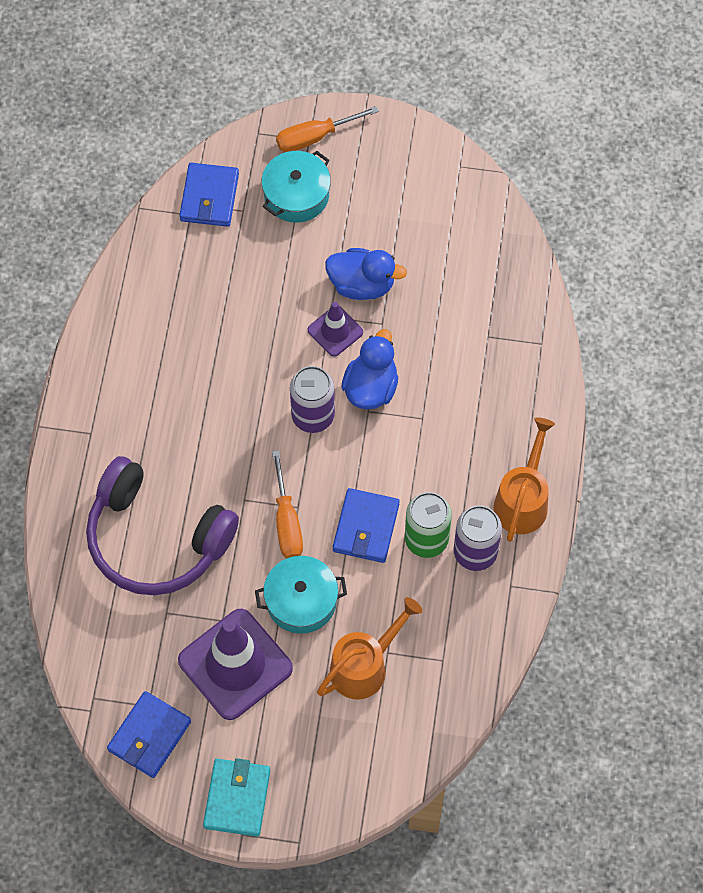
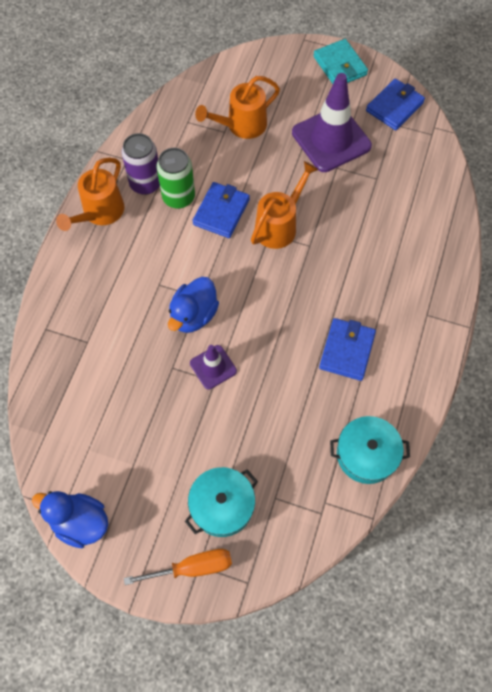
camera: 170 degrees left, 0 degrees up
purple headphones [86,456,239,595] -> none
blue wallet [179,163,239,227] -> blue wallet moved to [319,318,376,381]
turquoise wallet [203,758,270,837] -> turquoise wallet turned 45 degrees counterclockwise [313,39,368,84]
turquoise pot [255,556,347,634] -> turquoise pot moved to [330,416,410,484]
orange screwdriver [272,450,303,559] -> orange watering can [251,161,319,249]
purple can [290,366,335,433] -> none
blue duck [325,248,407,300] -> blue duck moved to [32,491,108,548]

